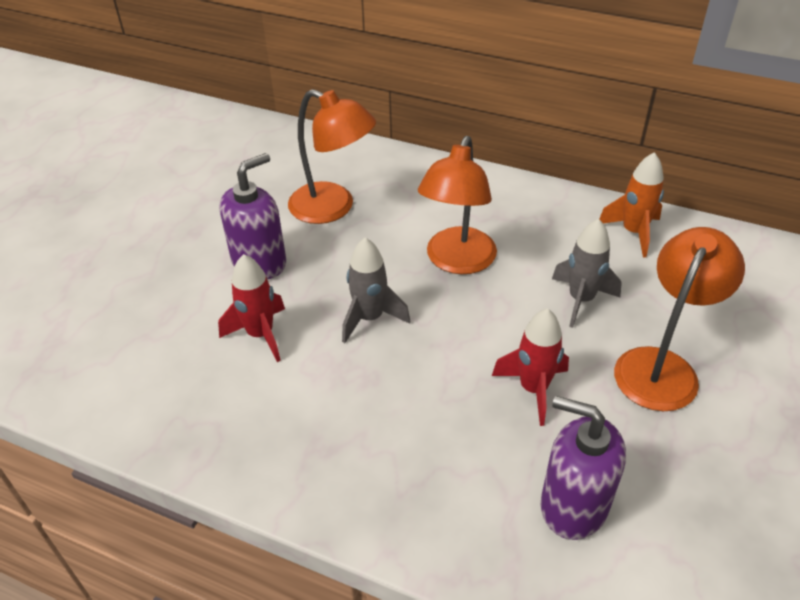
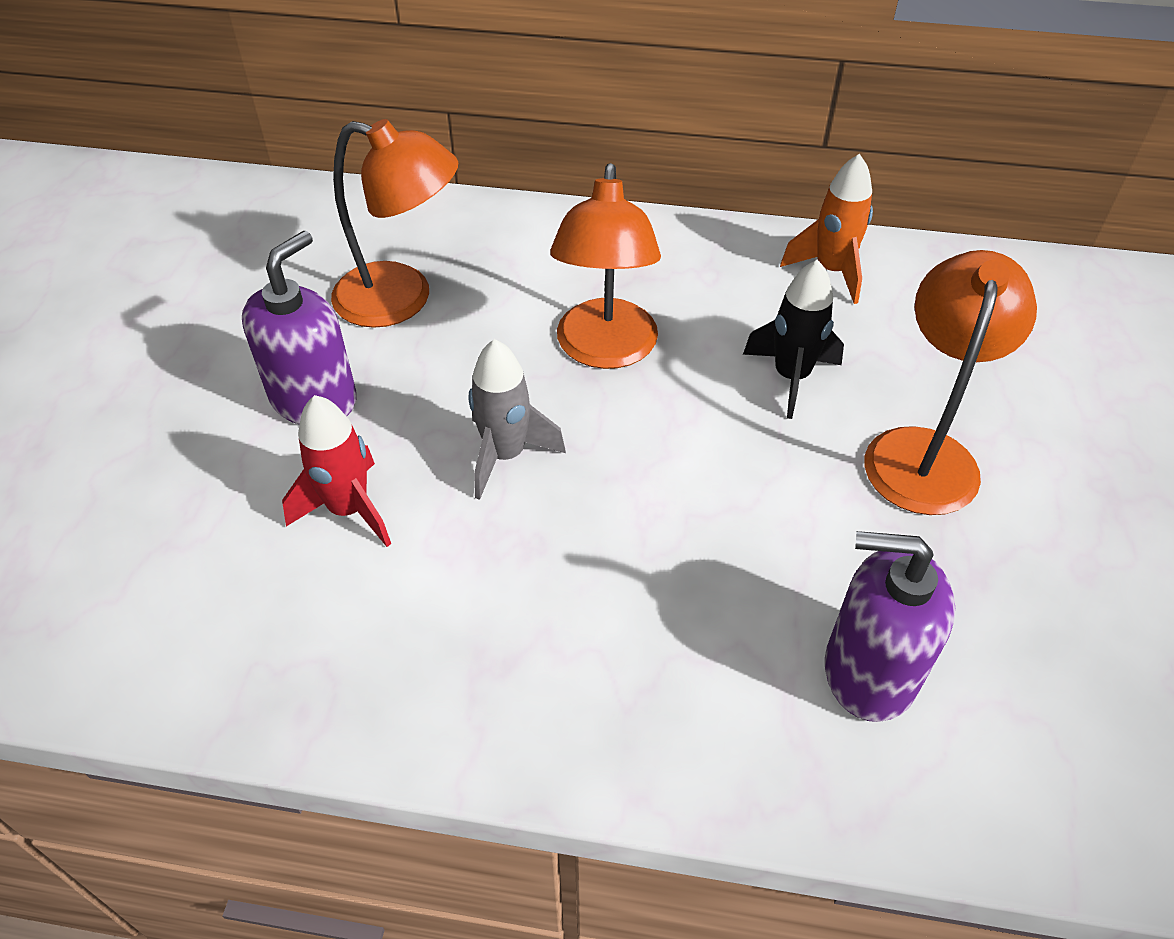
camera: 15 degrees left, 5 degrees up
red rocket [492,308,569,426] -> none
grey rocket [552,219,622,328] -> black rocket [743,259,844,419]

